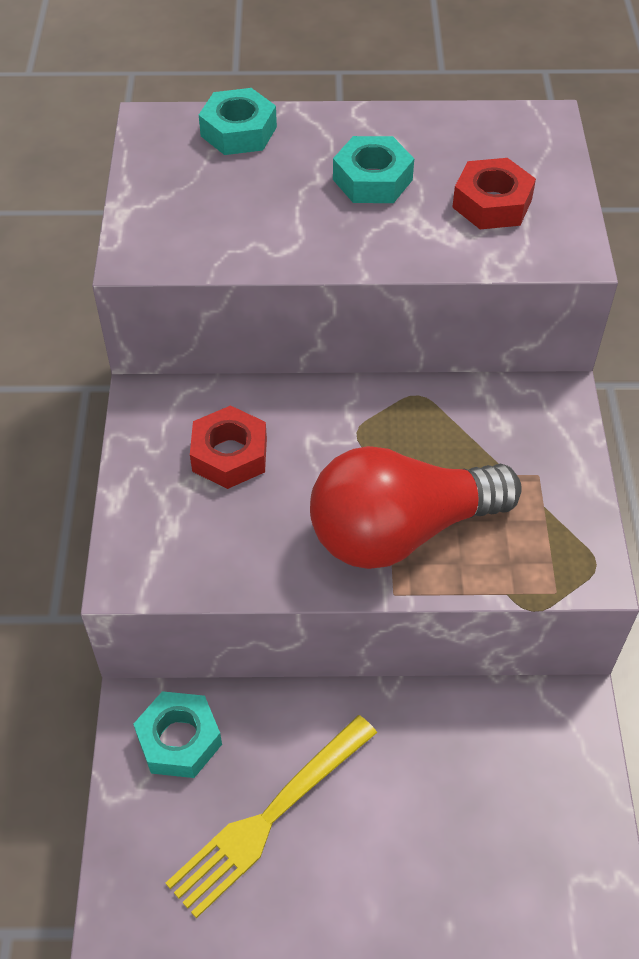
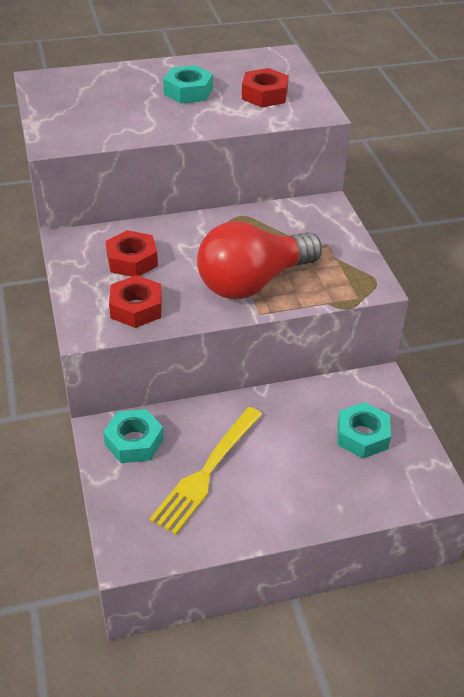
camera: 15 degrees left, 10 degrees down
turquoise nut [199,88,277,155] -> turquoise nut moved to [337,402,391,459]
none -> red nut [109,275,162,328]

